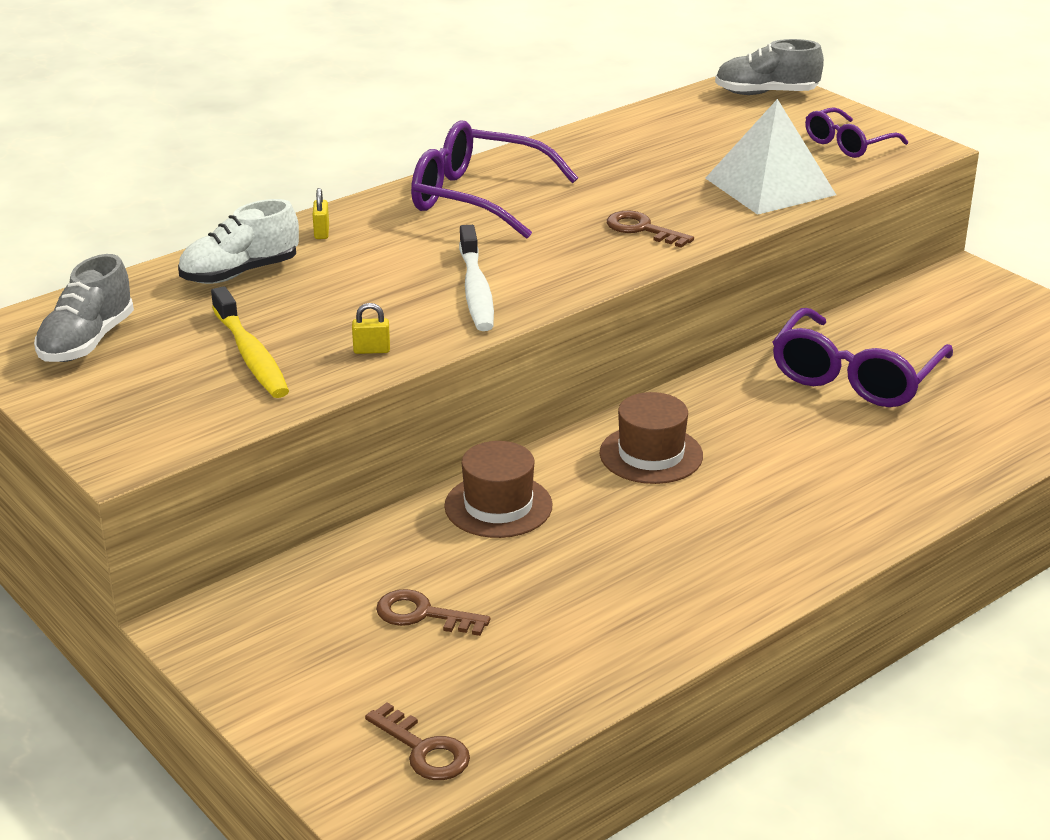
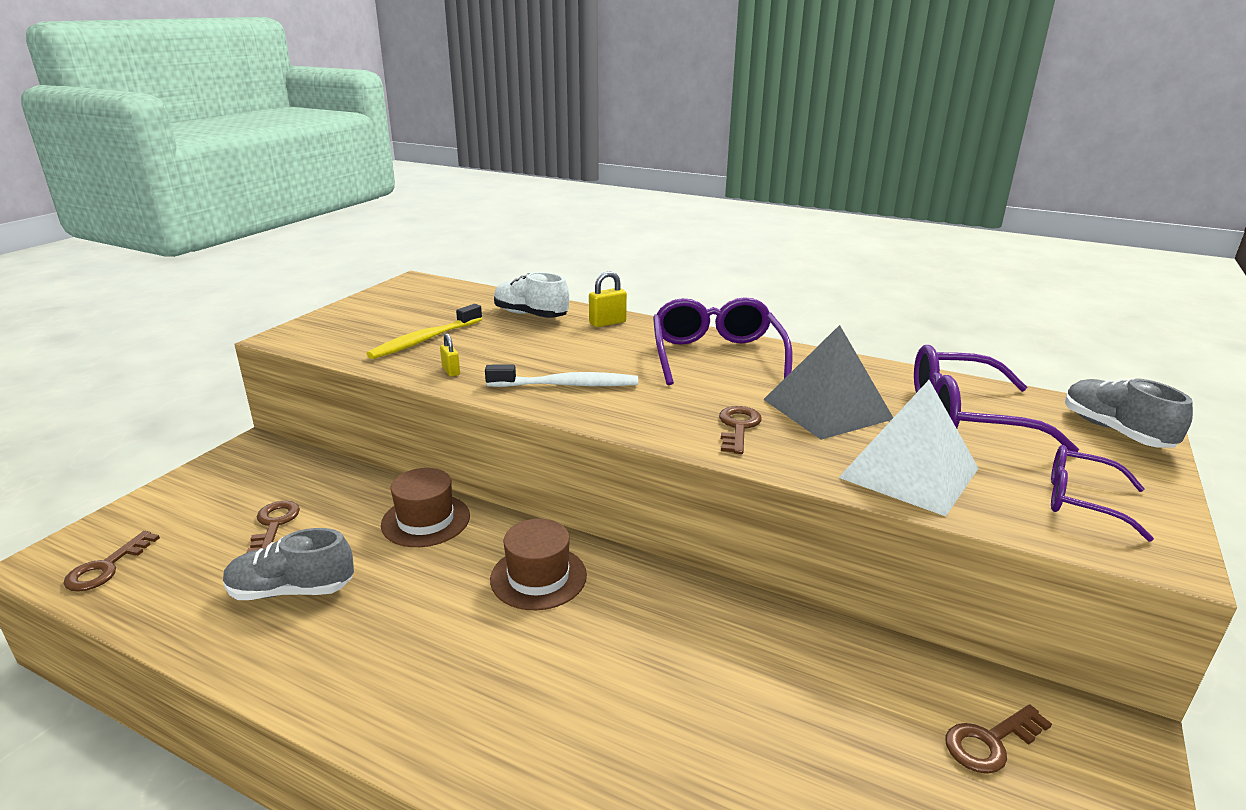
camera: 65 degrees right, 5 degrees down
grey shoe [34,254,134,362] -> grey shoe moved to [223,528,354,600]
yellow padlock [313,188,329,239] -> yellow padlock [589,271,627,327], size x1.53
white toothbrush [459,225,494,331] -> white toothbrush turned 150 degrees counterclockwise [485,365,638,387]
purple glasses [772,308,953,407] -> purple glasses moved to [914,345,1079,452]
none -> grey pyramid [763,325,893,440]
none -> brown key [946,704,1052,774]

